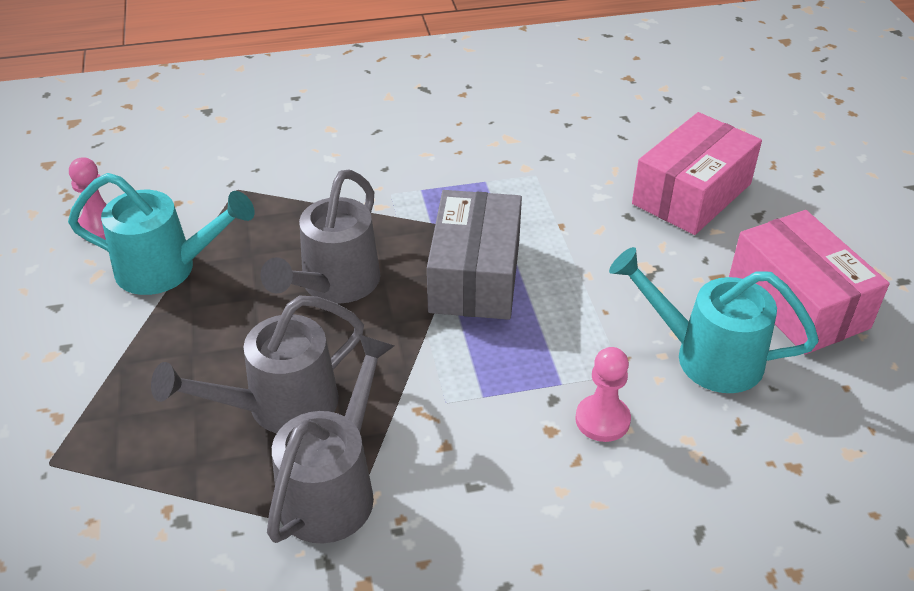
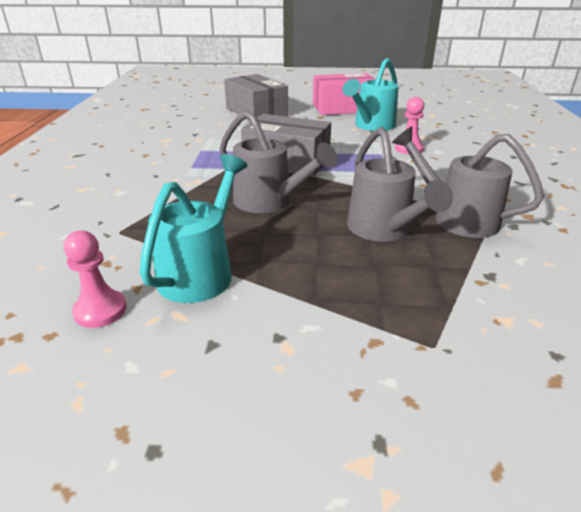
camera: 75 degrees left, 10 degrees down
pink box [632,112,762,235] -> grey box [224,74,288,121]

